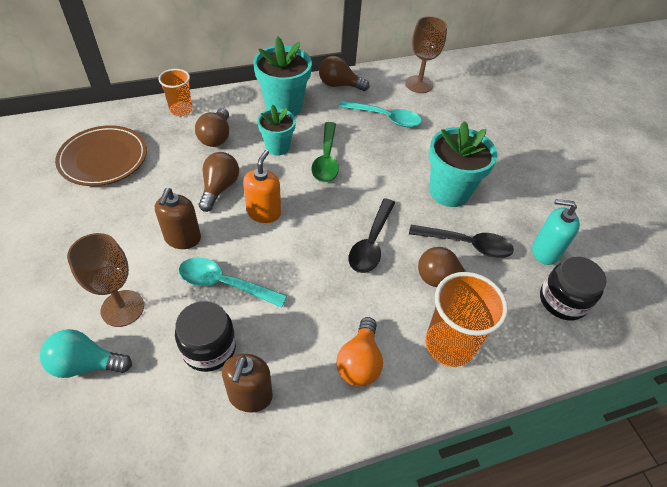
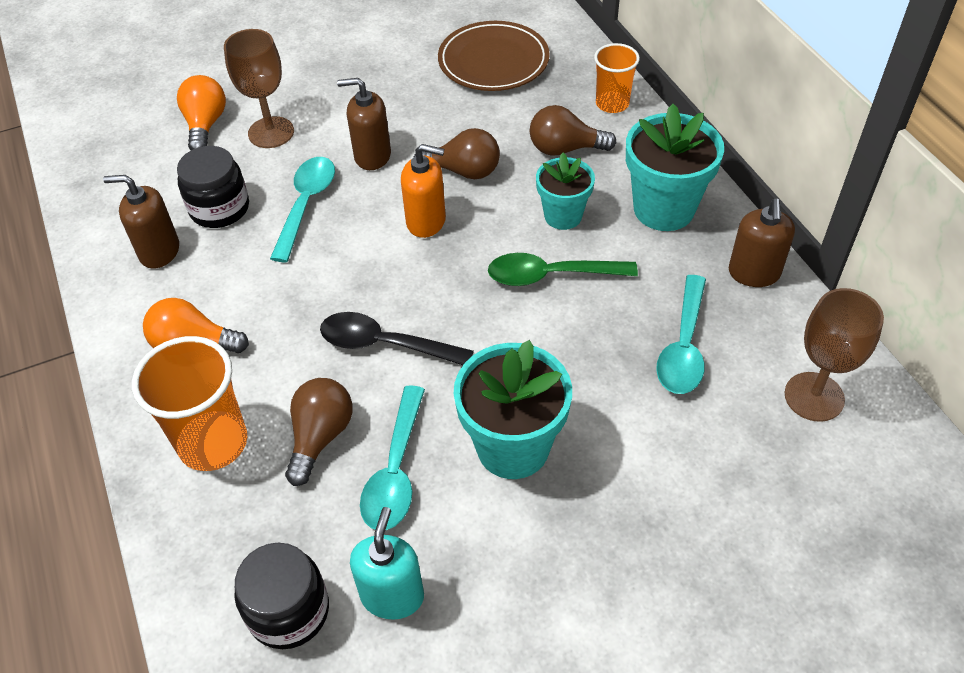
camera: 90 degrees right, 0 degrees up
turquoise light bulb [40,329,132,378] -> orange light bulb [177,75,226,150]
brown light bulb [319,56,369,91] -> brown soap dispenser [729,198,795,287]
black spoon [409,225,514,258] -> turquoise spoon [360,385,425,530]

